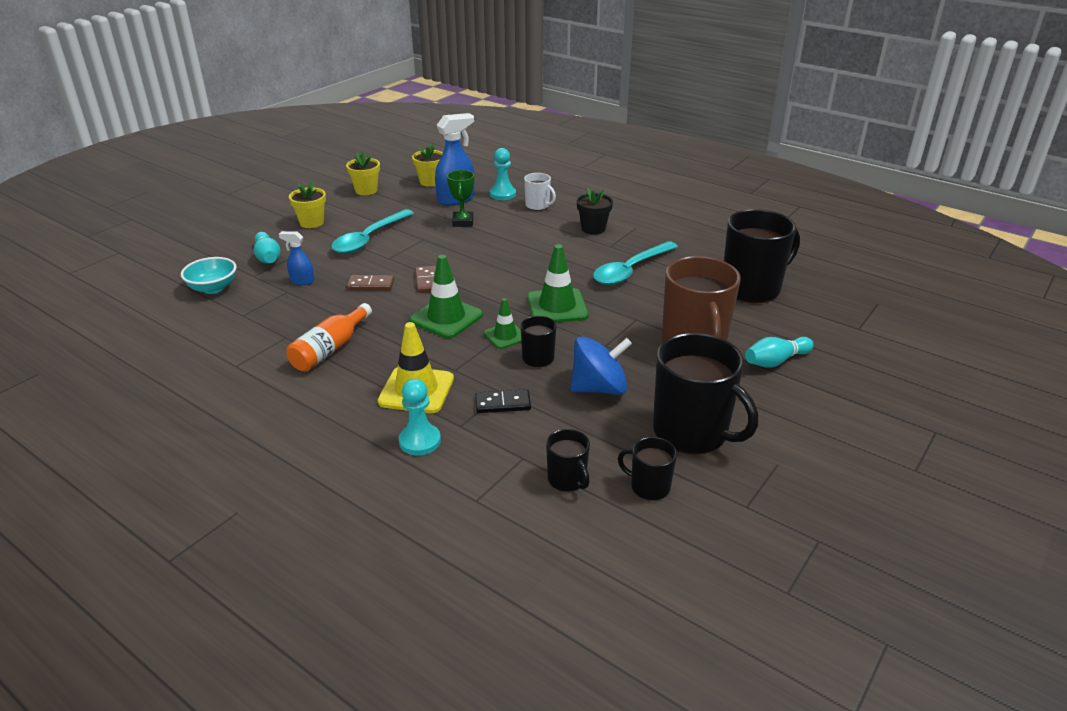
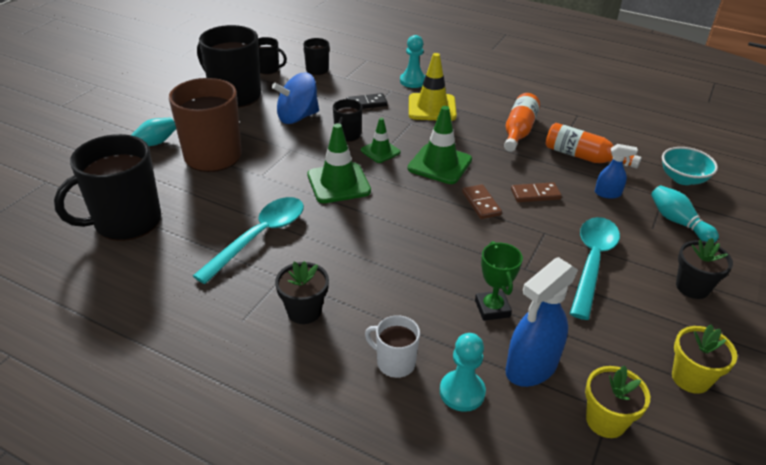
camera: 170 degrees right, 5 degrees up
yellow flower pot [289,181,326,228] -> black flower pot [676,238,733,299]
none -> orange bottle [546,123,642,169]

